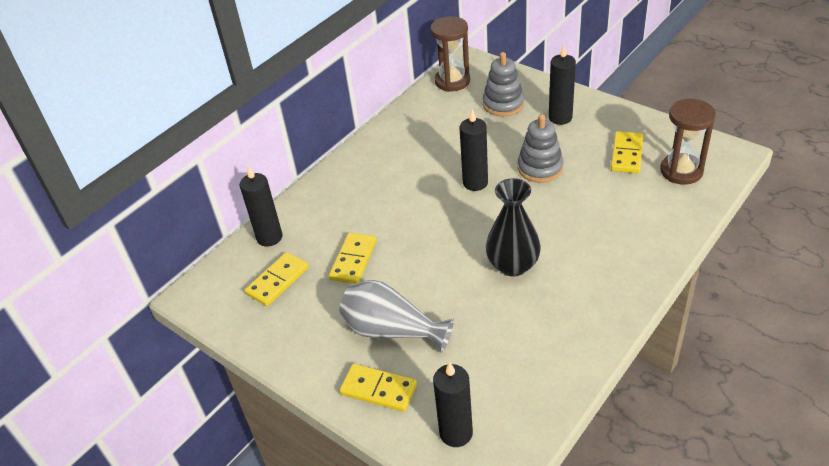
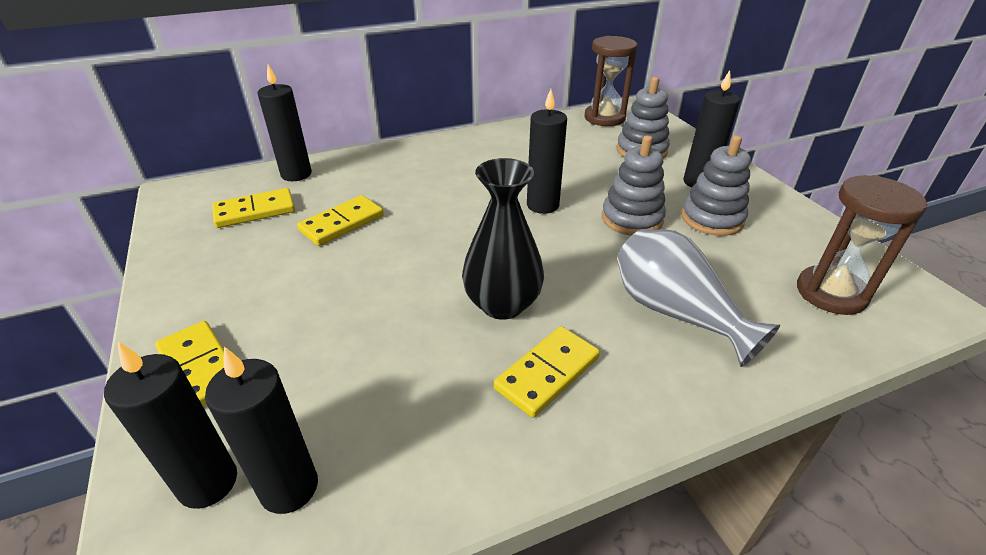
camera: 25 degrees right, 5 degrees down
grey vase [339,280,454,353] -> grey vase moved to [617,229,780,367]
yellow domino [611,131,644,173] -> yellow domino moved to [494,326,600,418]
none -> black candle [205,346,318,514]
none -> grey stacking toy [681,135,751,236]

